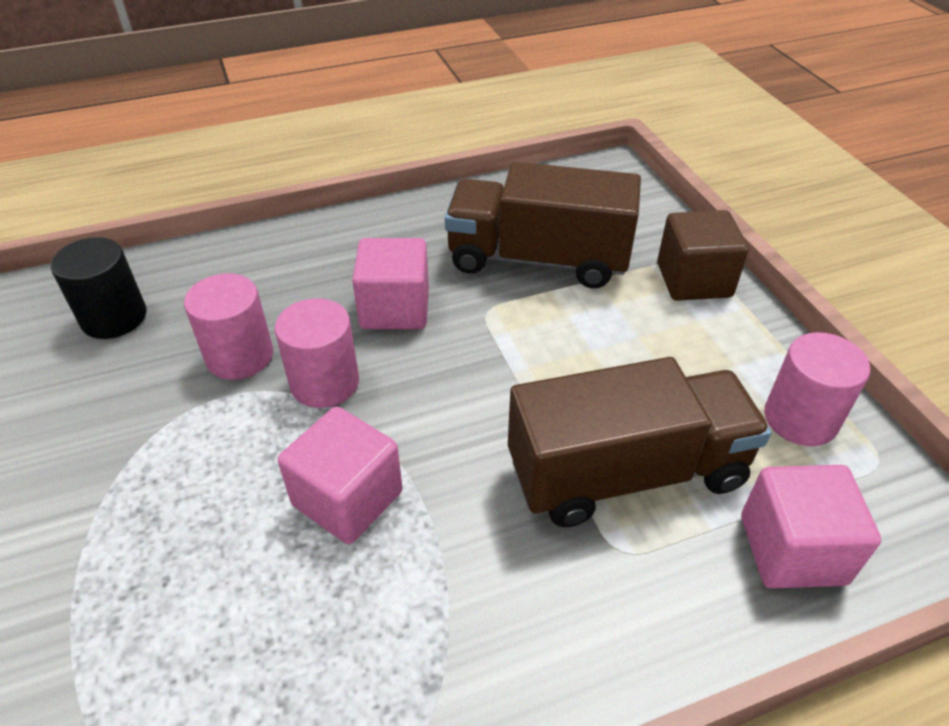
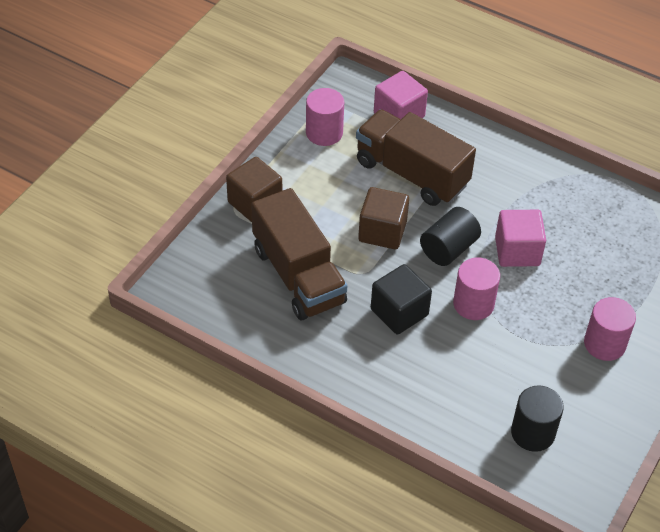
camera: 130 degrees left, 5 degrees up
pink cylinder [184,274,273,380] -> pink cylinder moved to [584,297,636,361]
pink cube [352,238,429,329] -> black cube [371,264,432,335]
none -> brown cube [358,187,409,249]
none -> black cylinder [420,207,481,266]

